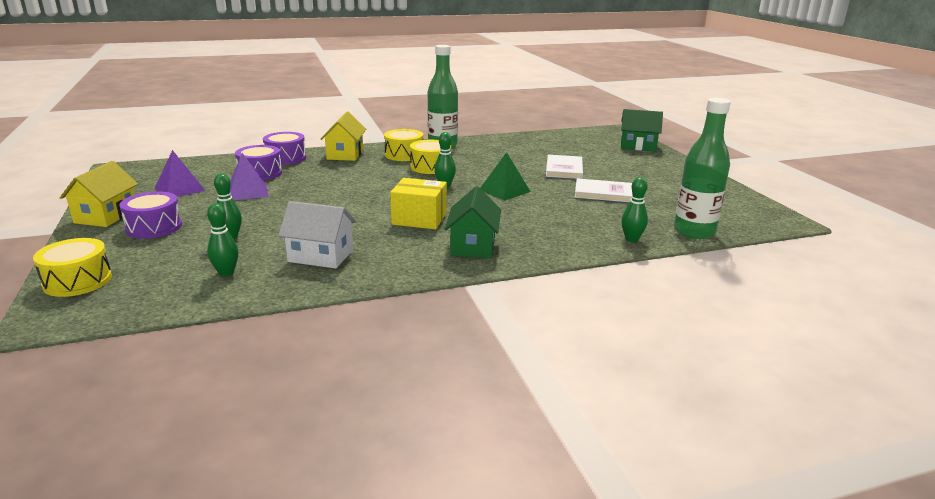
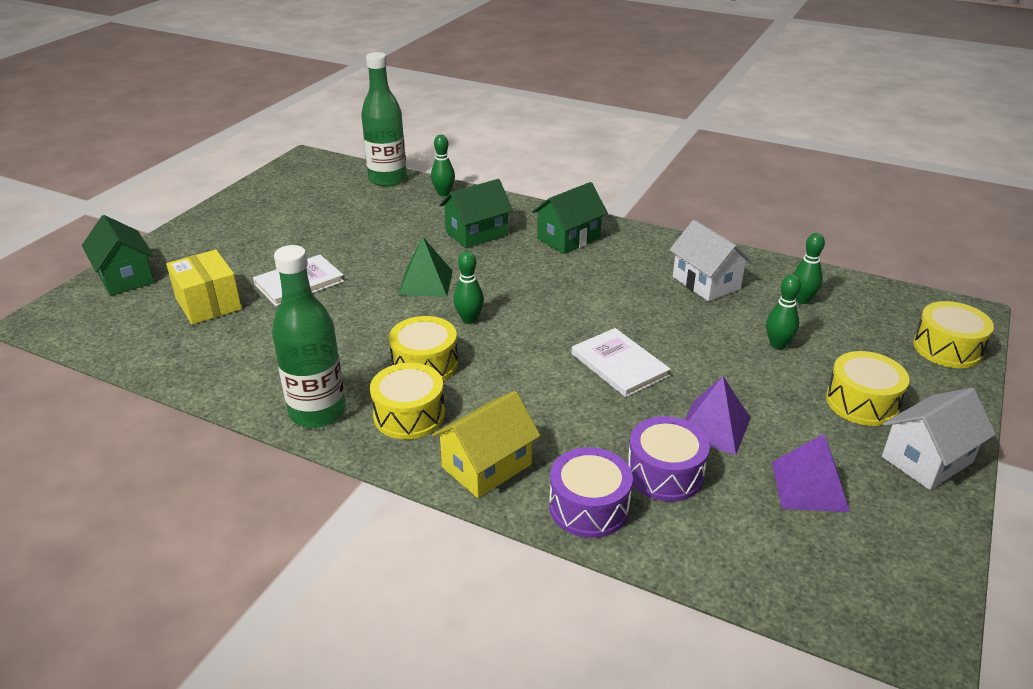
camera: 135 degrees left, 10 degrees up
yellow house [60,161,138,227] -> white house [882,388,996,490]
purple drum [119,191,182,239] -> yellow drum [826,351,910,426]
yellow box [390,178,447,229] -> yellow box moved to [166,249,242,325]
white book [575,178,632,202] -> white book moved to [572,328,671,397]
none -> green house [439,179,513,248]

